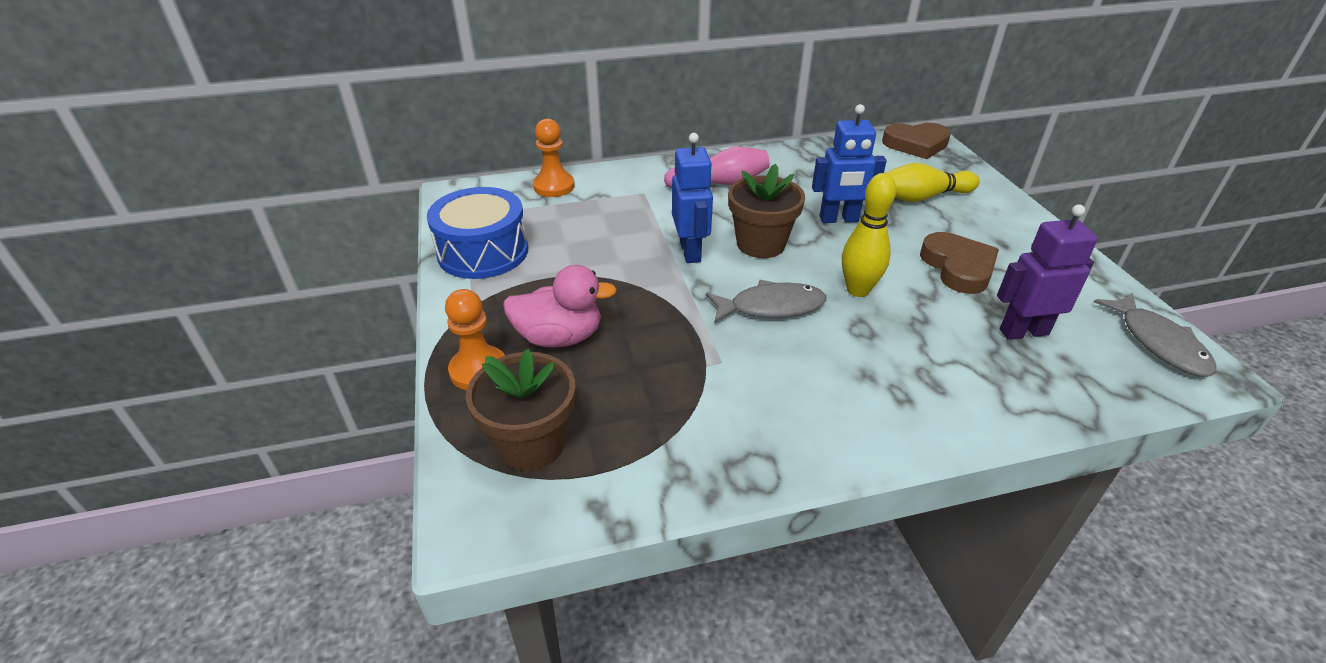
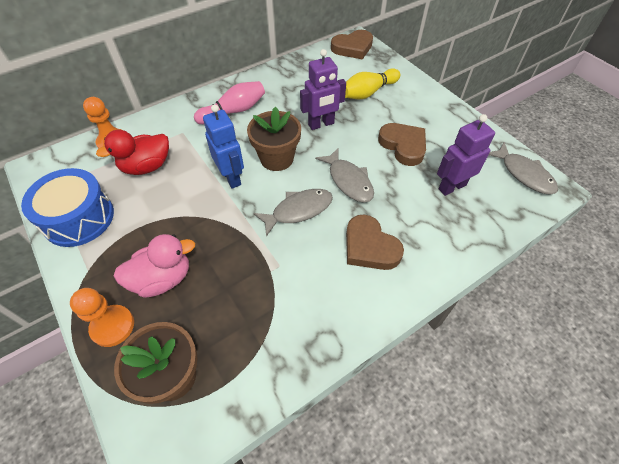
camera: 20 degrees left, 15 degrees up
blue robot [812,104,887,223] -> purple robot [300,49,346,130]
yellow bowling pin [842,173,896,297] -> grey fish [315,148,374,203]
none -> red duck [96,130,169,175]
none -> brown heart [346,215,404,270]

